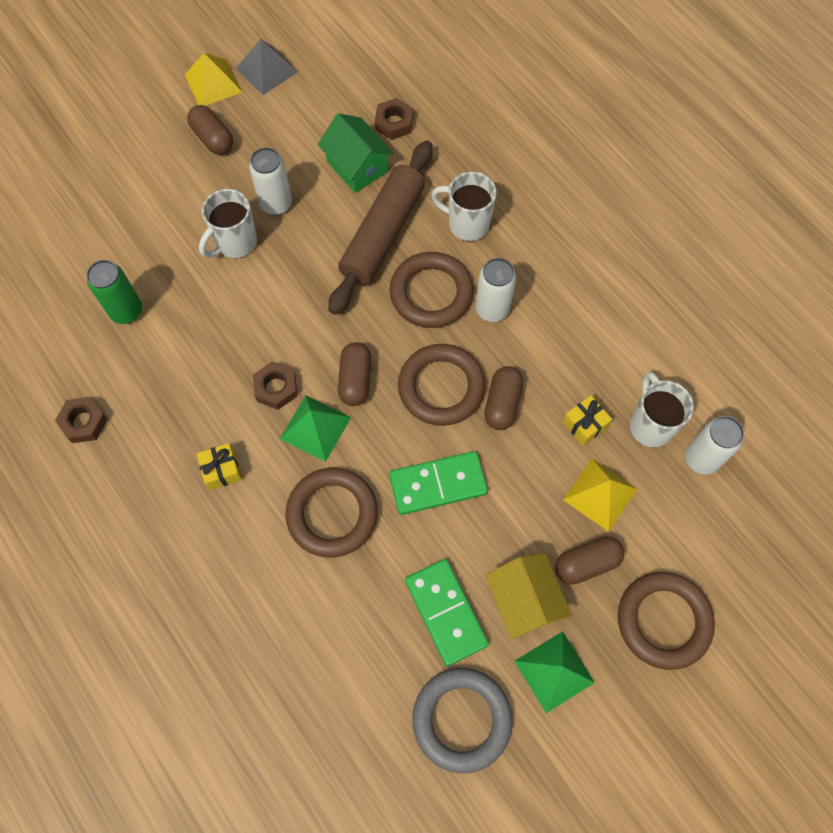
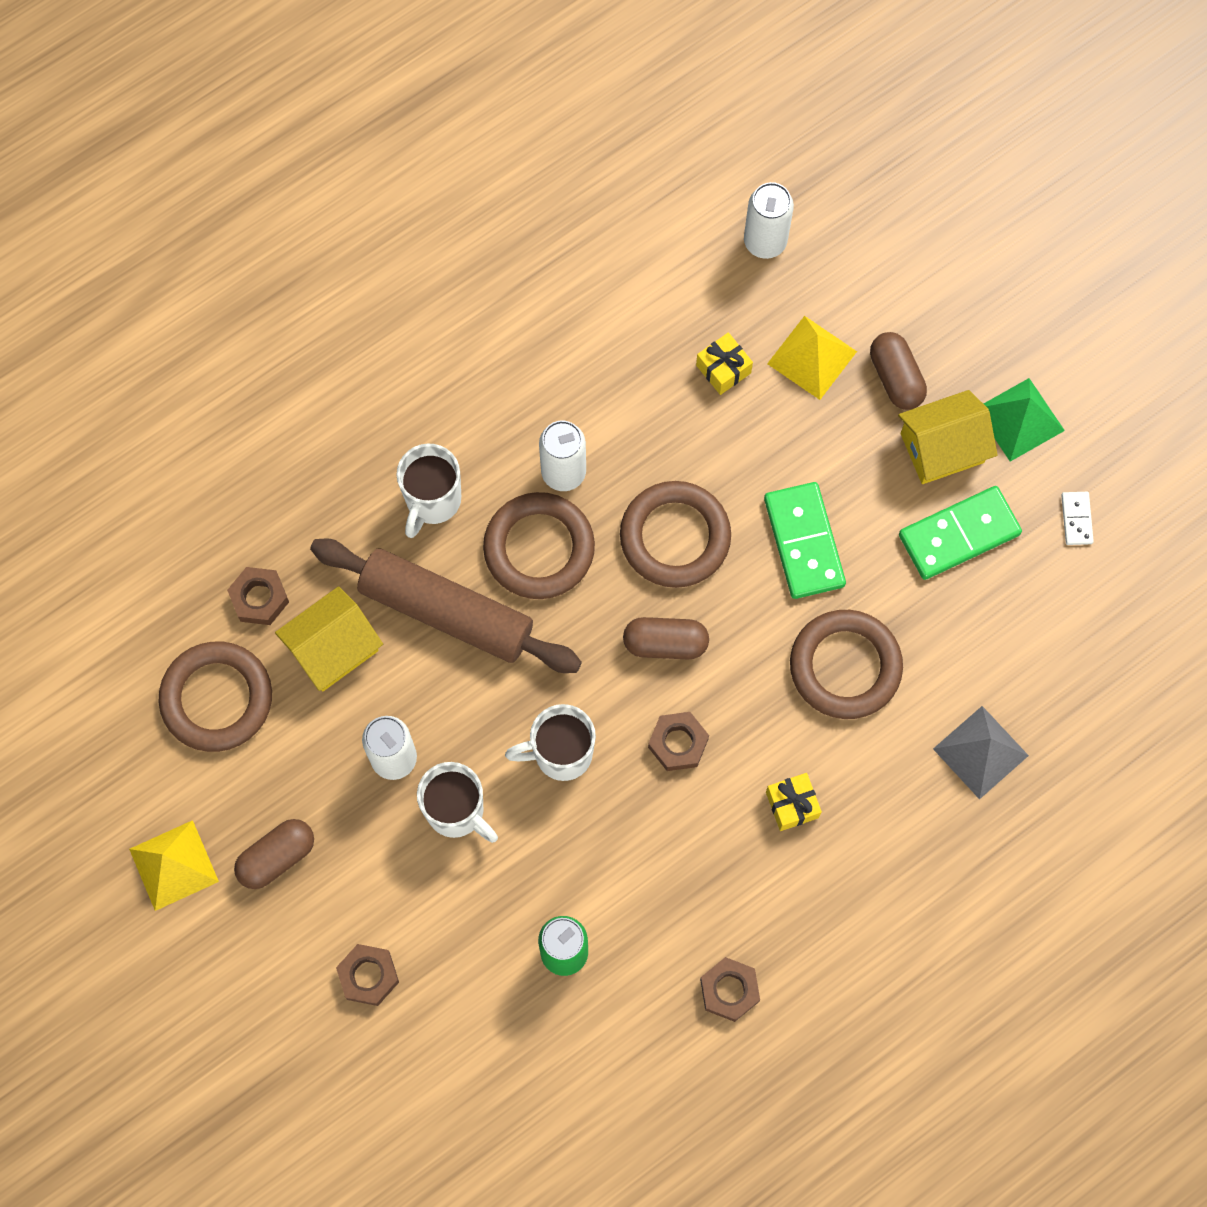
camera: 90 degrees left, 5 degrees up
grey pyramid [236,39,298,95] -> grey pyramid moved to [933,706,1029,799]
green pyramid [280,396,351,462] -> none
green house [318,113,394,193] -> yellow house [275,586,383,691]
grey ring [412,668,512,773] -> white domino [1061,492,1094,545]
brown capsule [484,366,523,430] -> none
brown ring [618,572,715,670] -> brown ring moved to [159,642,272,752]
white mug [630,372,694,447] -> white mug moved to [505,704,596,781]
none -> brown nut [336,944,399,1006]

